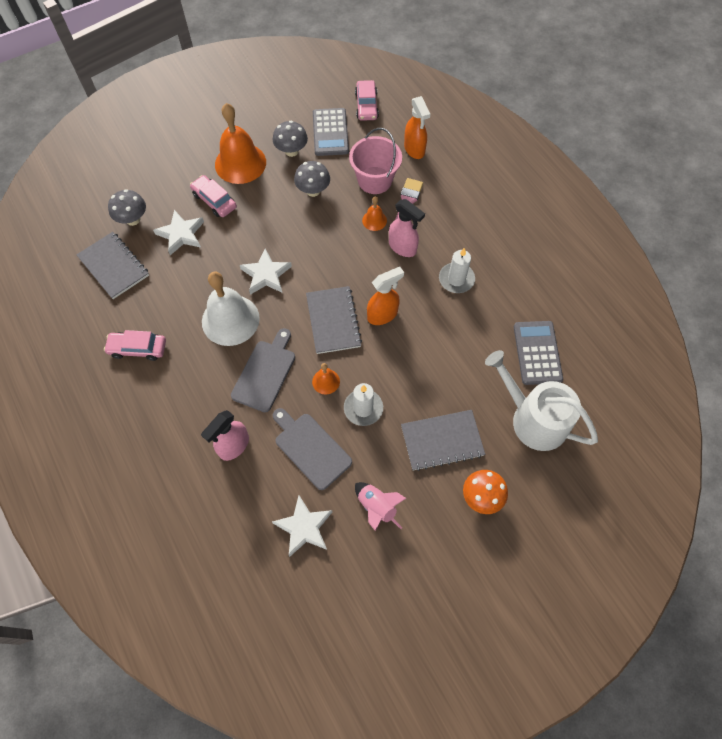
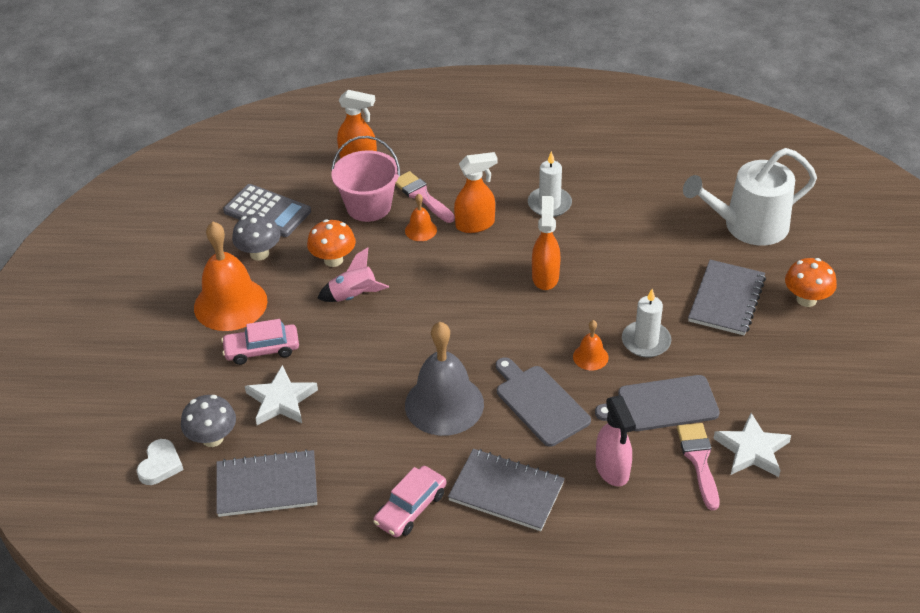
camera: 55 degrees left, 20 degrees down
white bell [202,272,260,346] -> grey bell [405,322,484,436]
white star [240,248,292,295] -> none
grey mushroom [294,161,330,197] -> orange mushroom [307,219,356,267]
grey notebook [306,286,362,354] -> grey notebook moved to [448,449,565,531]
pink car [355,80,379,121] -> none
pink rocket [355,482,406,531] -> pink rocket moved to [317,247,389,302]
pink spray bottle [389,199,425,257] -> orange spray bottle [454,152,498,233]
grey calculator [514,321,563,385] -> none
none -> white heart [136,439,184,485]
none -> pink brush [677,423,719,510]

